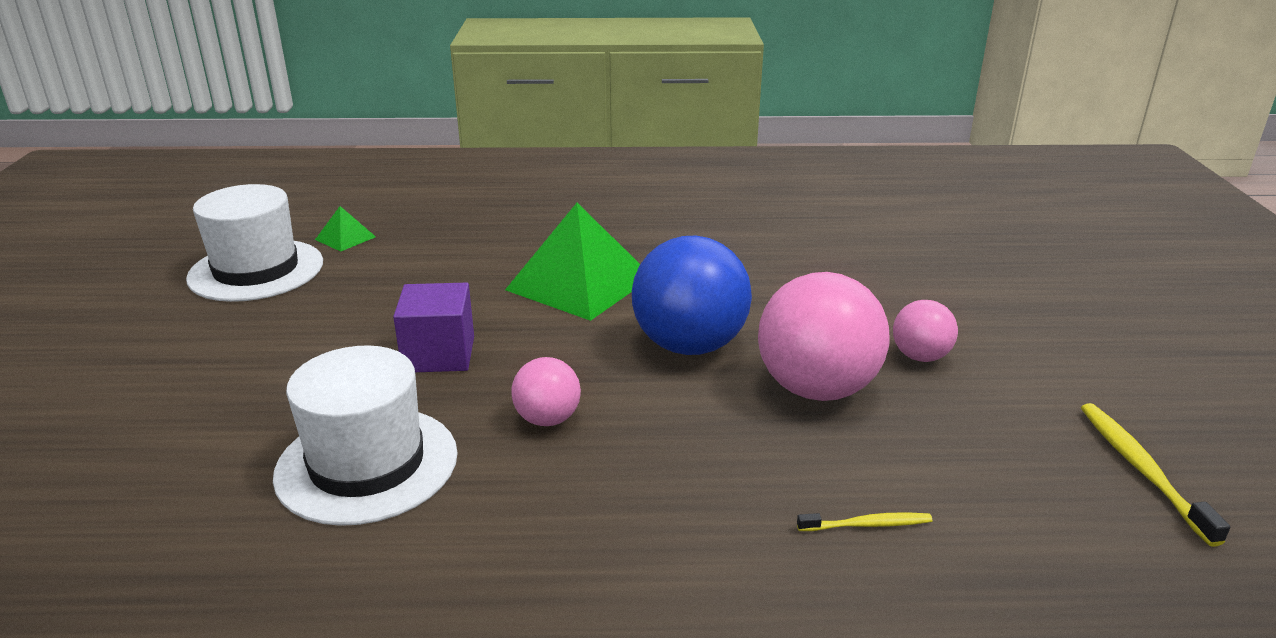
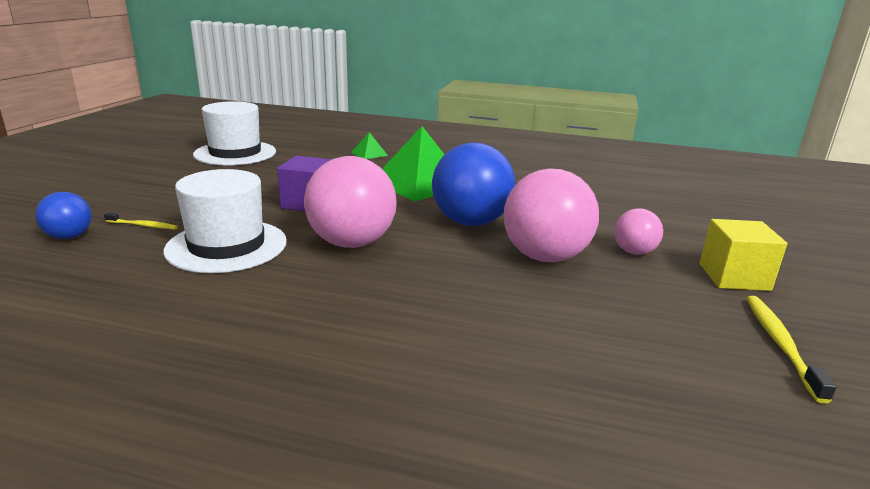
camera: 15 degrees right, 5 degrees down
green pyramid [315,206,376,252] -> green pyramid moved to [351,132,388,159]
pink ball [511,357,581,426] -> pink ball [304,156,397,248], size x1.92
yellow toothbrush [797,512,932,531] -> yellow toothbrush moved to [104,213,178,230]
none -> blue ball [35,192,92,239]
none -> yellow cube [700,219,787,291]

